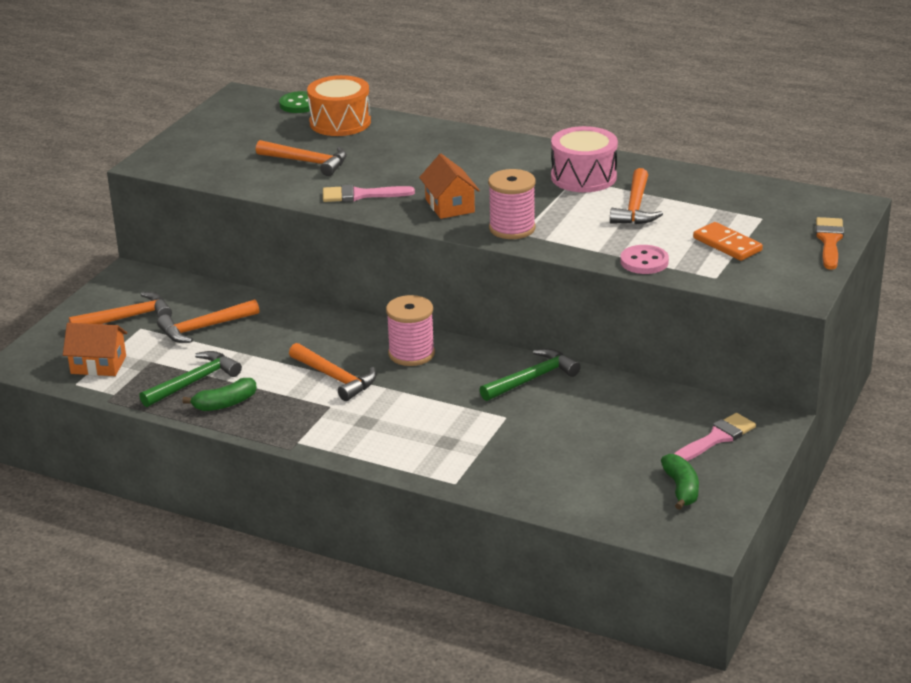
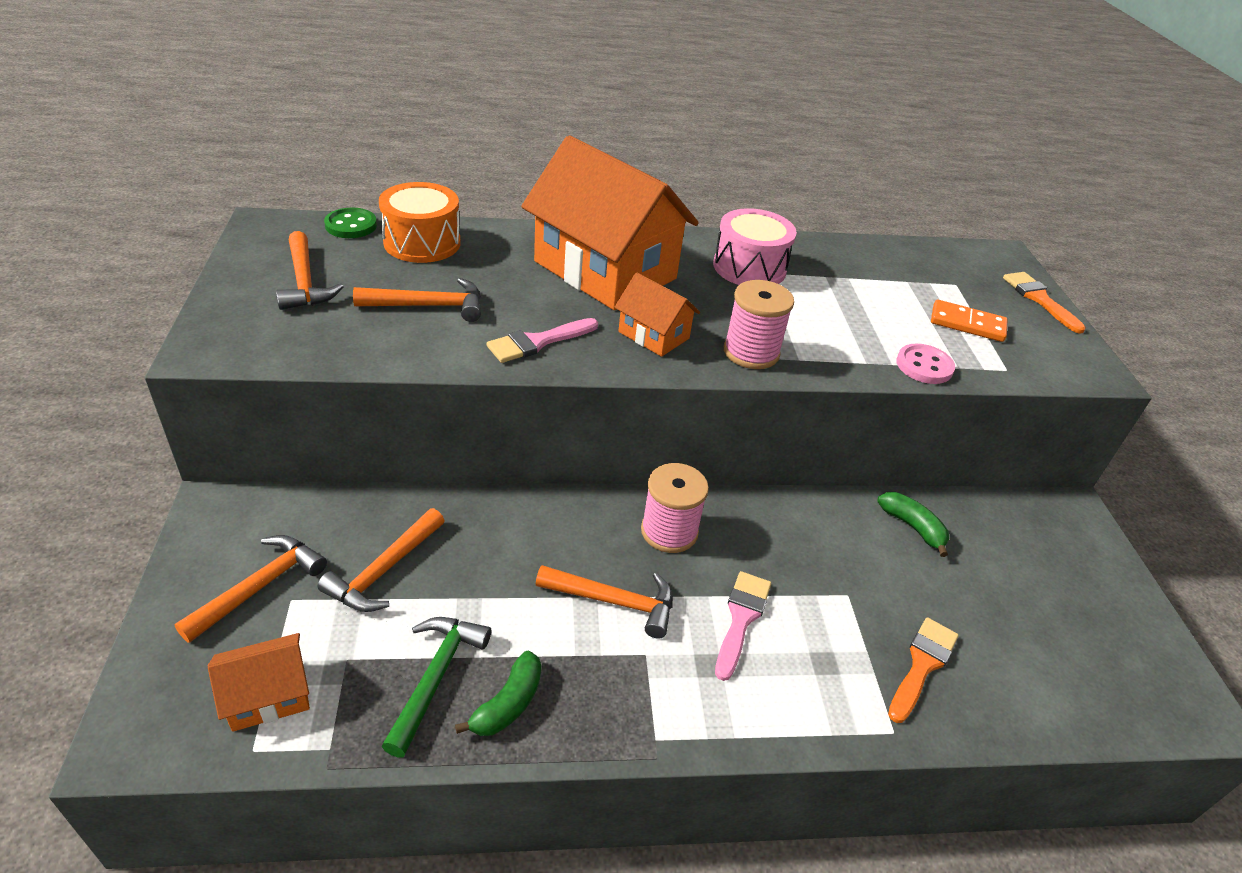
camera: 35 degrees left, 10 degrees up
green hammer [480,349,581,401] -> none
orange hammer [610,168,663,224] -> orange hammer moved to [276,231,344,310]
green banana [661,454,699,510] -> green banana moved to [877,492,949,557]
pink brush [674,413,756,461] -> pink brush moved to [715,571,771,681]
none -> orange house [521,135,699,310]
none -> orange brush [888,617,959,723]

